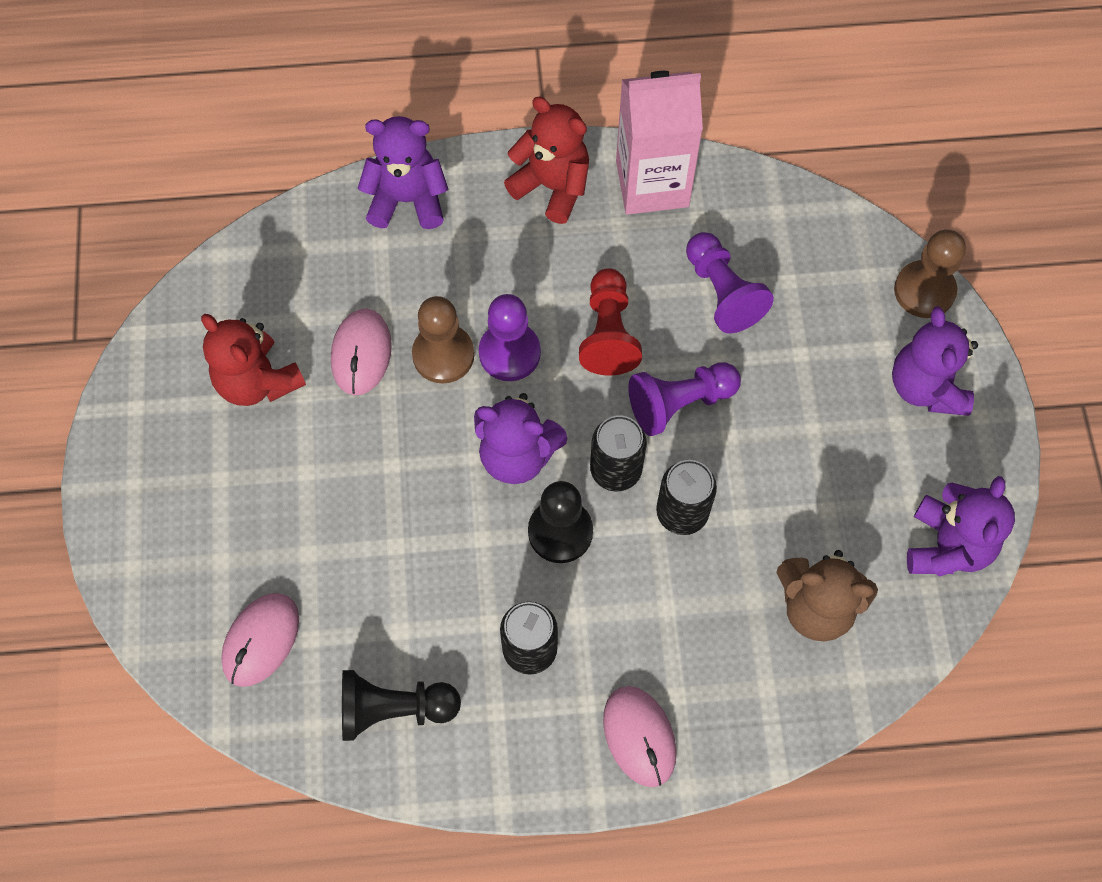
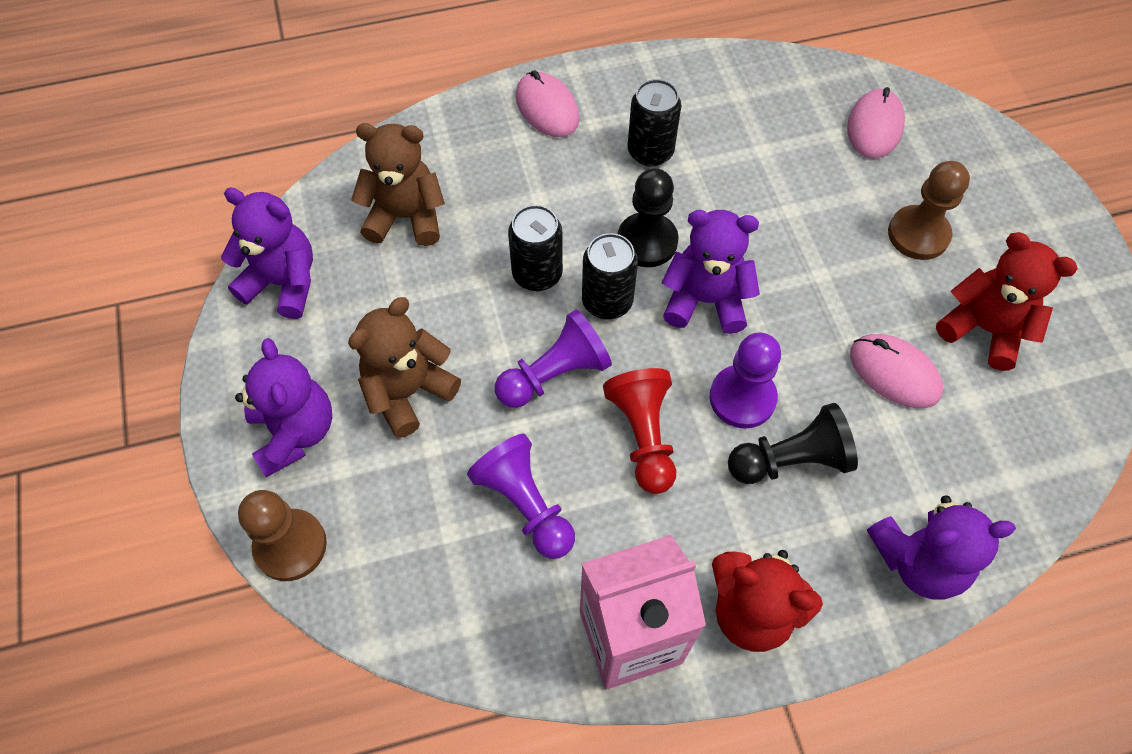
camera: 170 degrees right, 5 degrees down
pink mouse [331,309,392,395] -> pink mouse turned 45 degrees counterclockwise [850,334,943,408]
black pawn [342,670,461,741] -> black pawn moved to [728,403,858,484]
brown pawn [412,296,474,384] -> brown pawn moved to [888,161,970,260]
purple teddy bear [907,476,1015,577] -> purple teddy bear turned 105 degrees clockwise [221,187,313,319]
none -> brown teddy bear [348,297,461,438]

